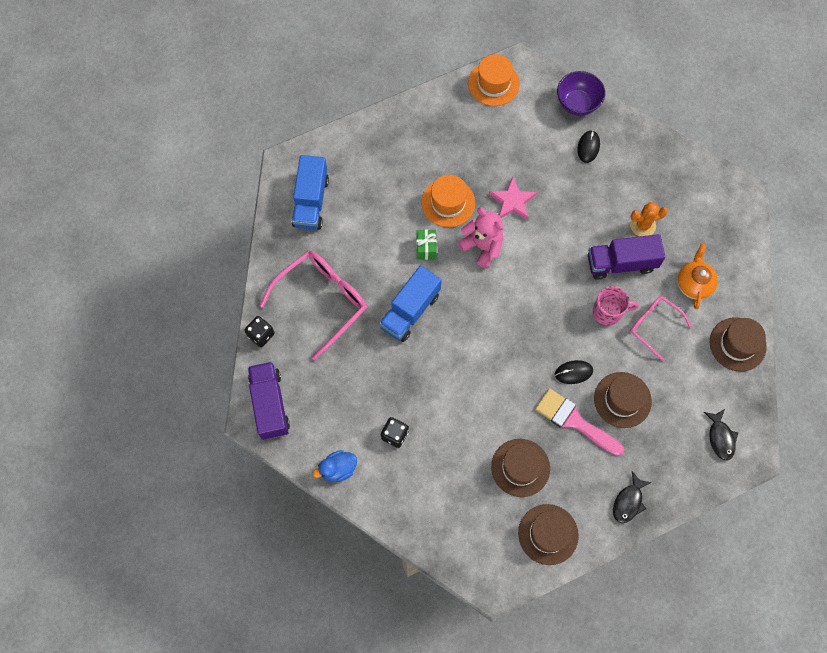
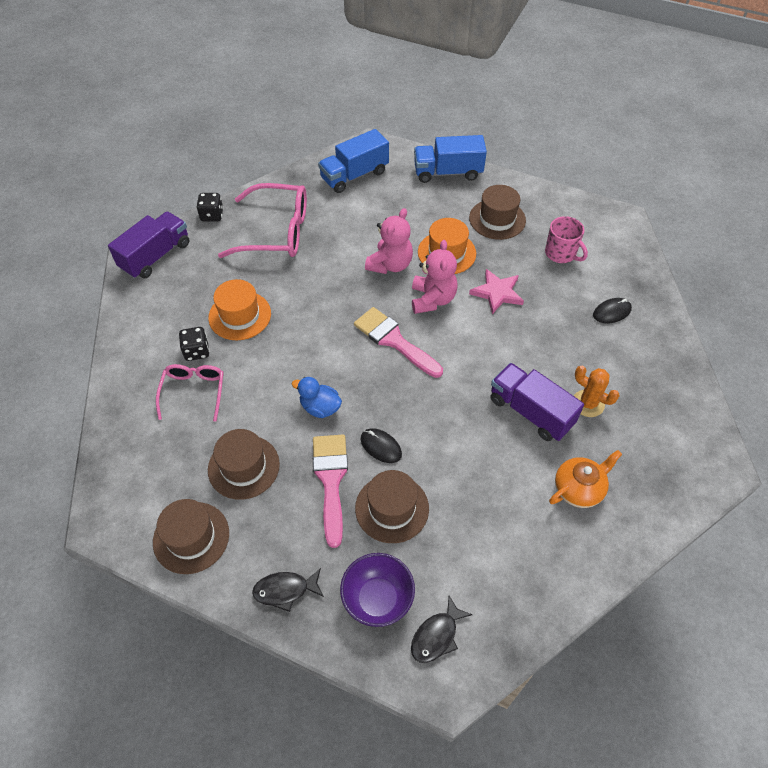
camera: 50 degrees right, 15 degrees down
blue duck [313,450,357,482] -> blue duck moved to [292,377,342,418]
blue truck [379,265,442,342] -> blue truck moved to [414,135,487,183]
green gift [416,229,437,260] -> pink teddy bear [365,208,413,274]
orange hat [468,54,520,106] -> orange hat moved to [208,279,271,340]
purple bowl [557,71,605,116] -> purple bowl moved to [340,553,415,627]
pink mug [593,286,639,326] -> pink mug moved to [545,216,588,263]
pink glasses [630,296,692,361] -> pink glasses moved to [156,364,224,422]
brown hat [710,317,767,372] -> brown hat moved to [469,185,526,240]
none -> pink brush [354,307,443,378]

